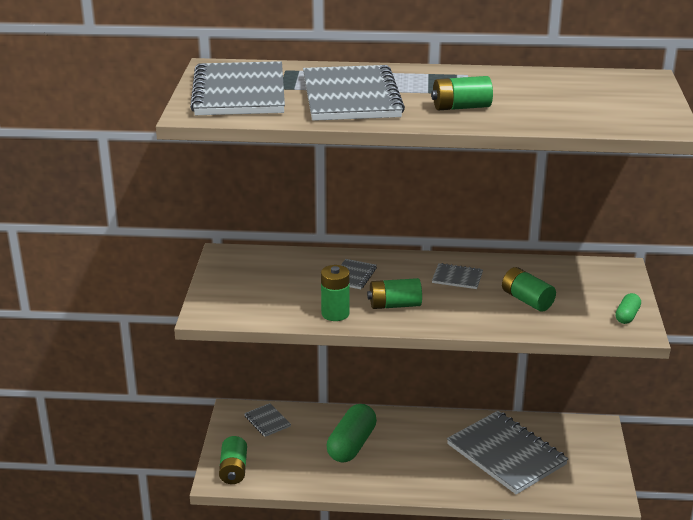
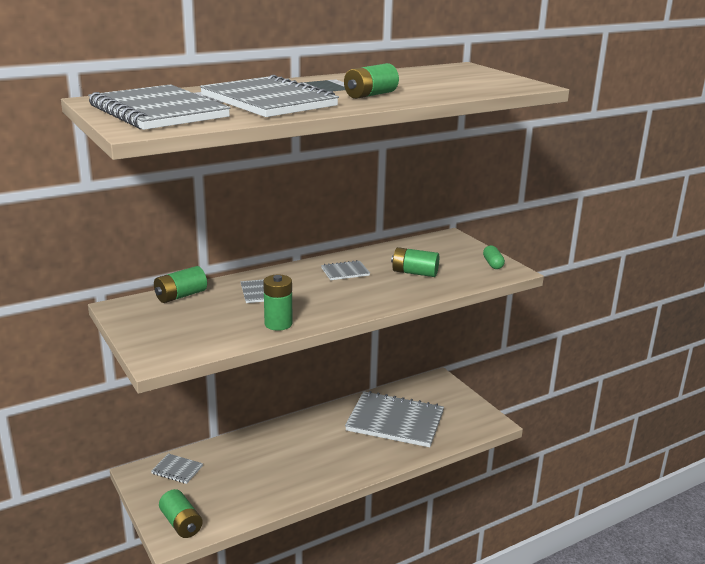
camera: 35 degrees left, 5 degrees down
green capsule [327,404,377,463] -> none
green battery [367,278,422,309] -> green battery moved to [154,266,207,303]

